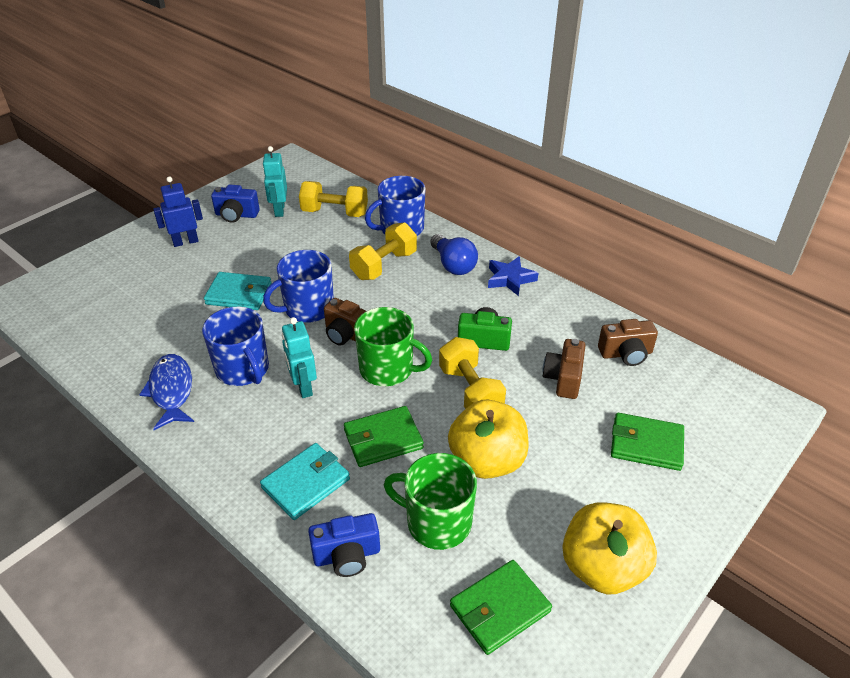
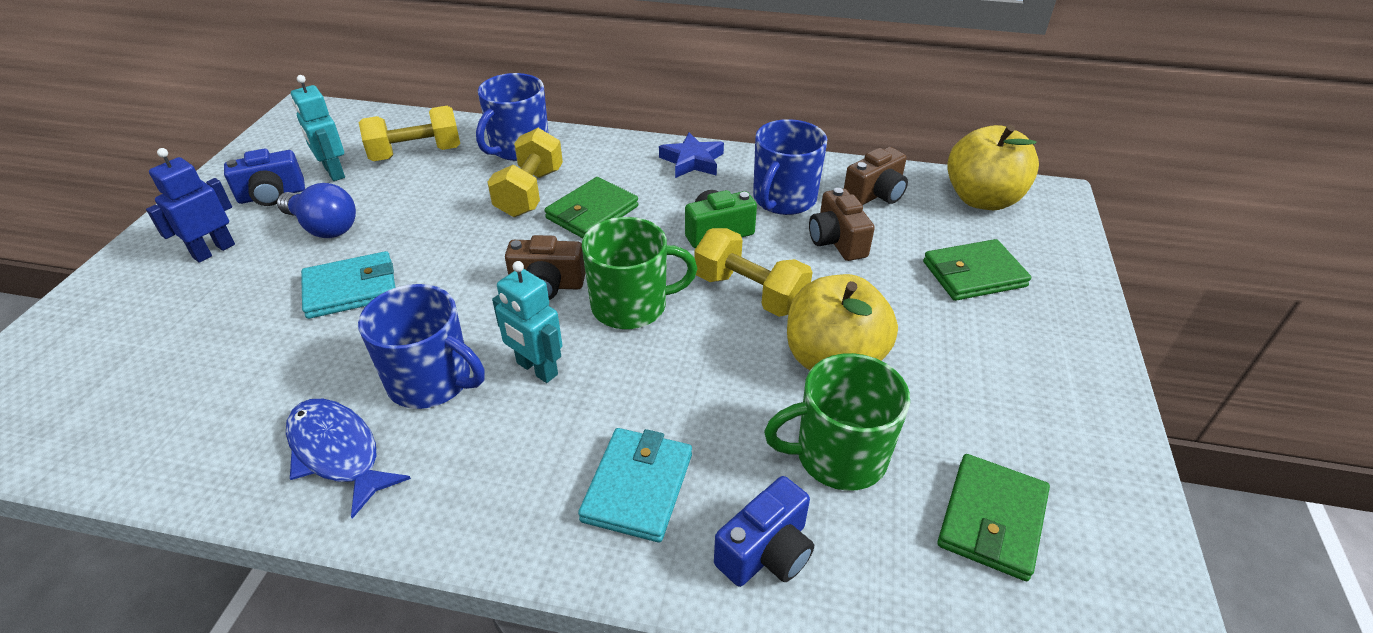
camera: 30 degrees left, 0 degrees up
blue mug [263,250,334,323] -> blue mug moved to [753,119,827,215]
green wallet [344,406,424,467] -> green wallet moved to [545,177,638,238]
blue light bulb [430,234,478,275] -> blue light bulb moved to [277,183,356,238]
yellow apple [562,502,657,594] -> yellow apple moved to [947,125,1039,210]

